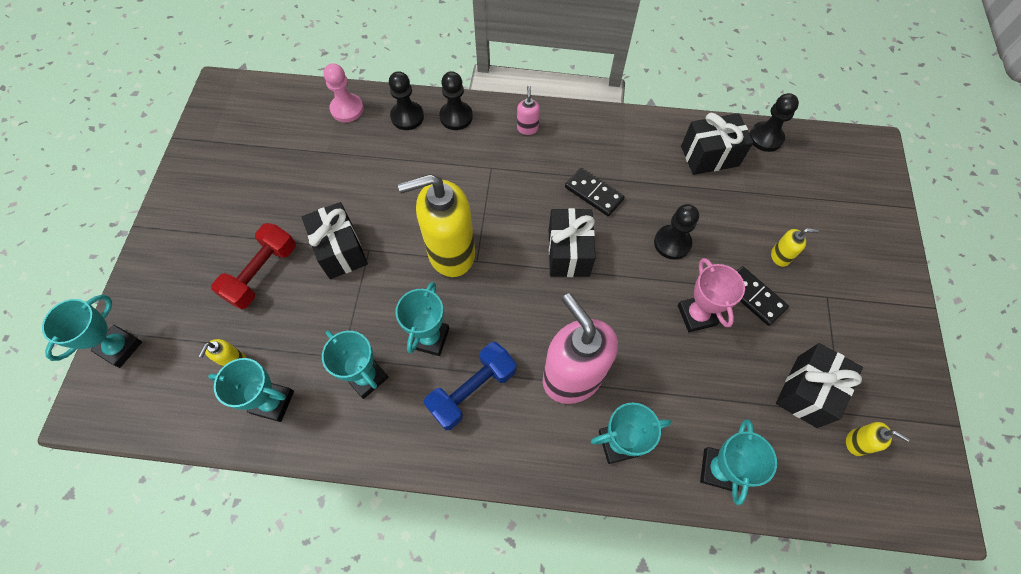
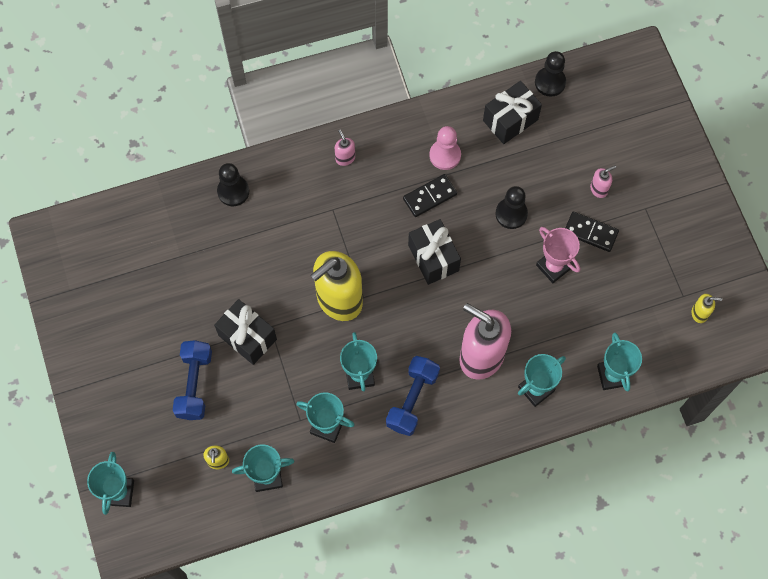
camera: 25 degrees left, 5 degrees up
red dumbbell [211,223,296,309] -> blue dumbbell [172,340,212,420]
pink pawn [323,63,364,122] -> pink pawn moved to [429,126,461,170]
black pawn [439,71,473,130] -> none
black domino [565,168,625,216] -> black domino turned 45 degrees counterclockwise [403,174,457,217]
yellow soap dispenser [771,228,819,267] -> pink soap dispenser [590,166,616,198]
black gift [776,343,863,428] -> none

